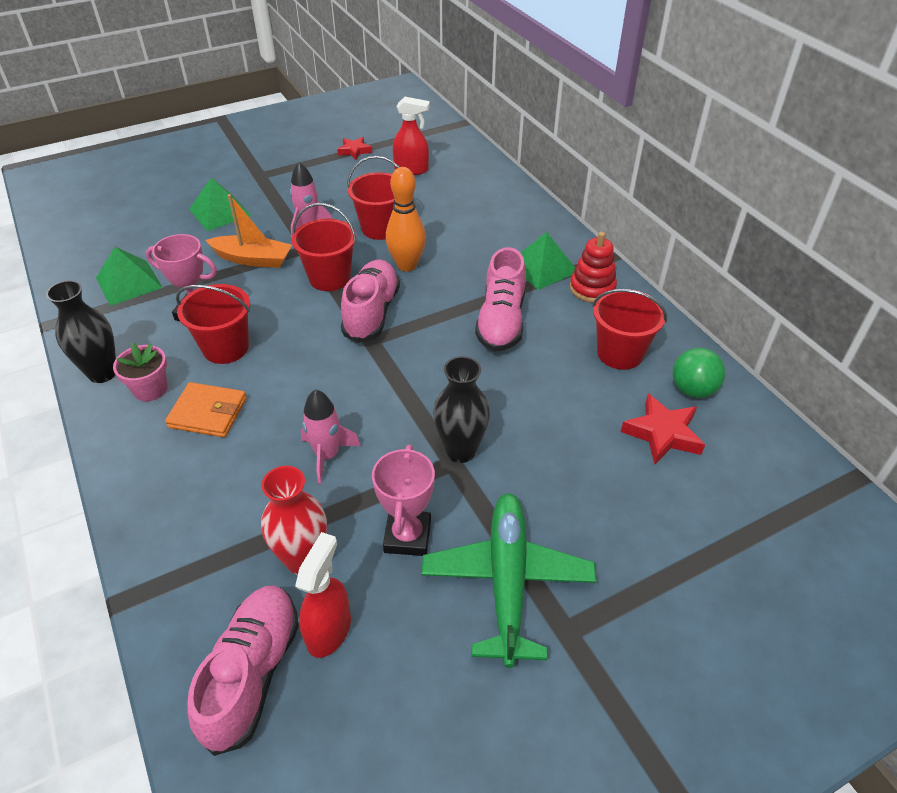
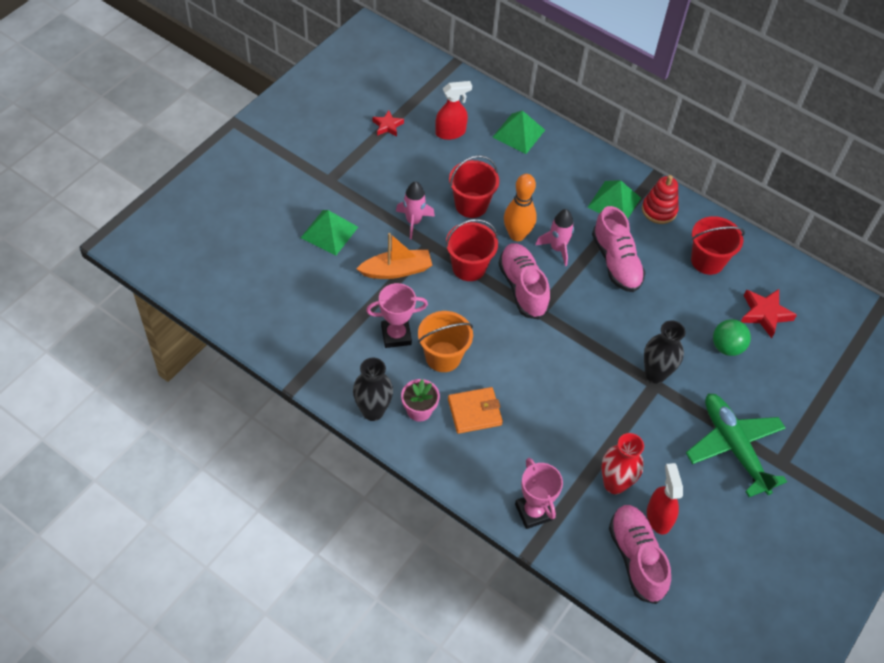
camera: 30 degrees left, 10 degrees up
green pyramid [96,247,163,306] -> green pyramid moved to [492,110,545,154]
red bucket [176,284,250,364] -> orange bucket [418,311,473,372]
pink rocket [301,389,361,484] -> pink rocket moved to [535,209,574,266]
pink trophy [372,445,435,556] -> pink trophy moved to [515,458,563,529]
green ball [673,348,725,398] -> green ball moved to [713,319,751,356]

